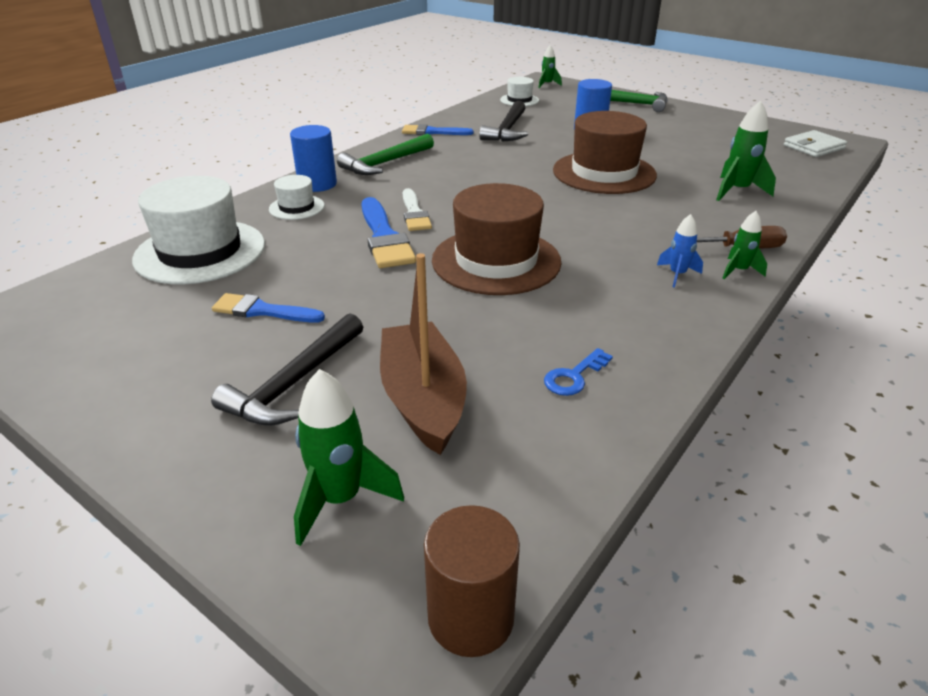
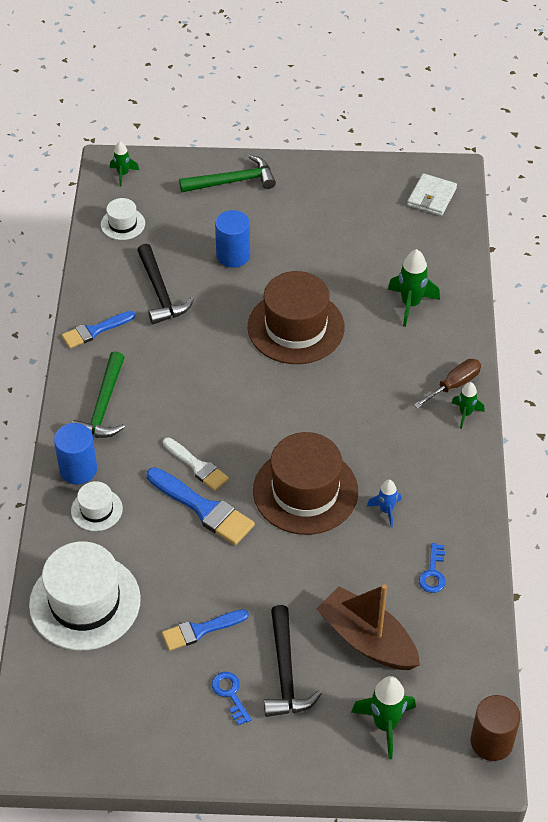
camera: 35 degrees left, 15 degrees up
blue rocket [657,214,703,288] -> blue rocket moved to [367,480,401,527]
none -> blue key [212,672,252,725]

